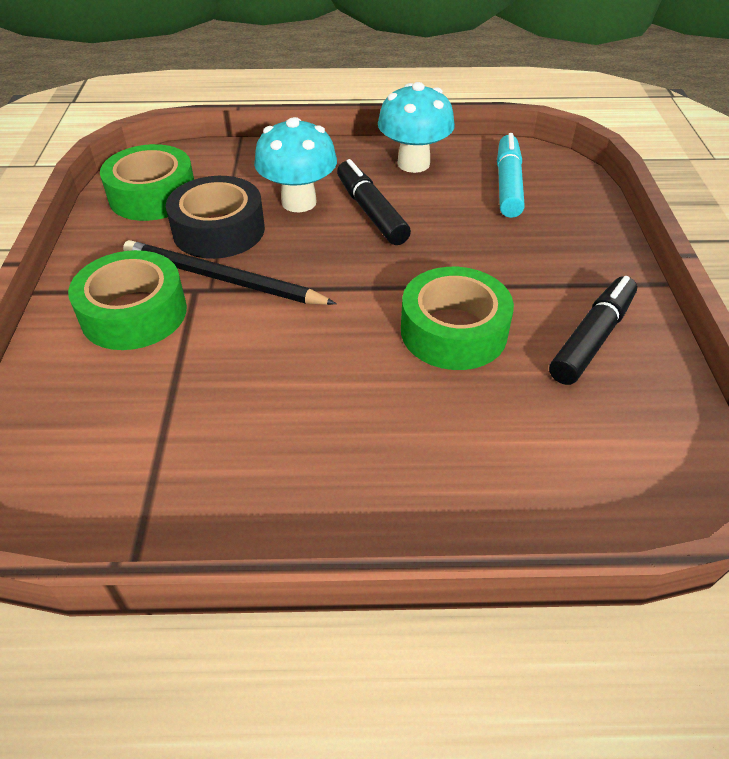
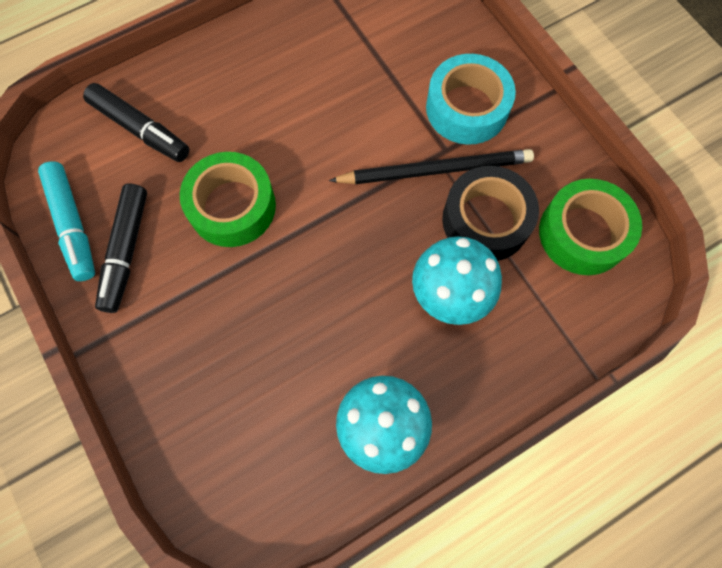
camera: 150 degrees right, 25 degrees up
green tape [68,250,187,350] -> turquoise tape [426,54,516,145]
black marker [337,159,411,245] -> black marker moved to [83,83,190,162]
turquoise marker [497,133,525,218] -> turquoise marker moved to [38,161,95,281]

